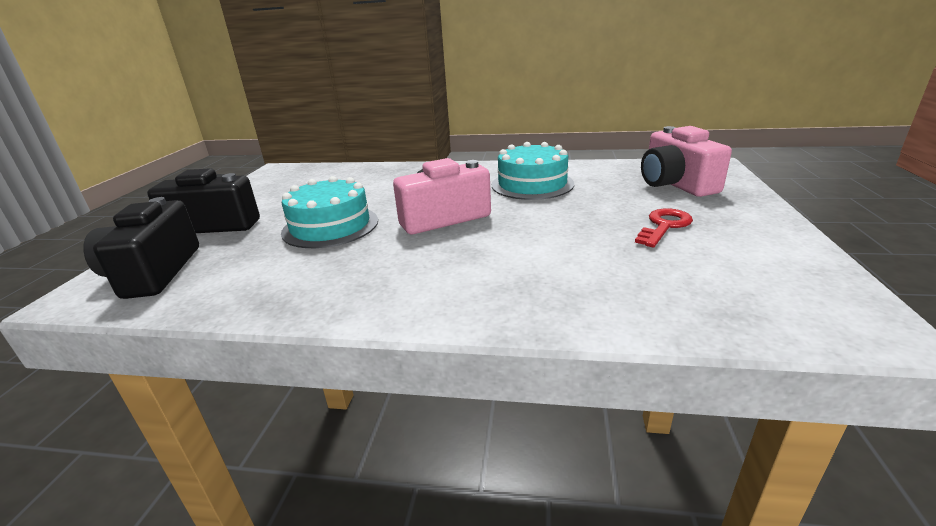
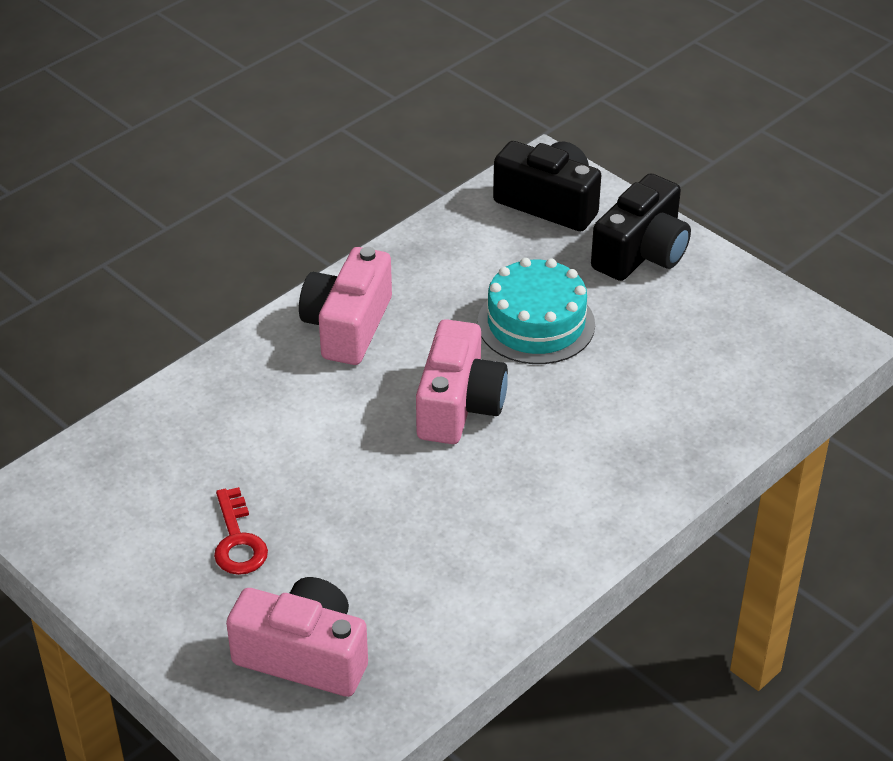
camera: 125 degrees right, 15 degrees up
turquoise cake [492,142,574,200] -> none
none -> pink camera [299,247,392,365]

